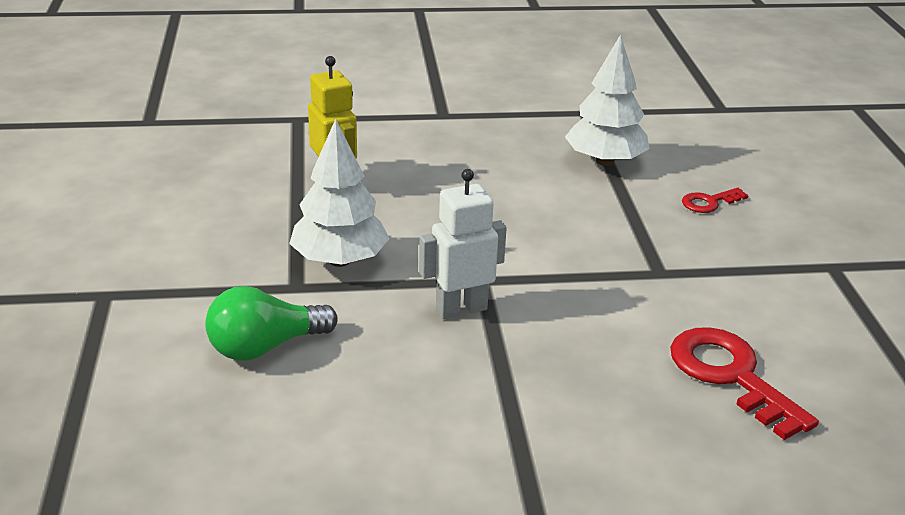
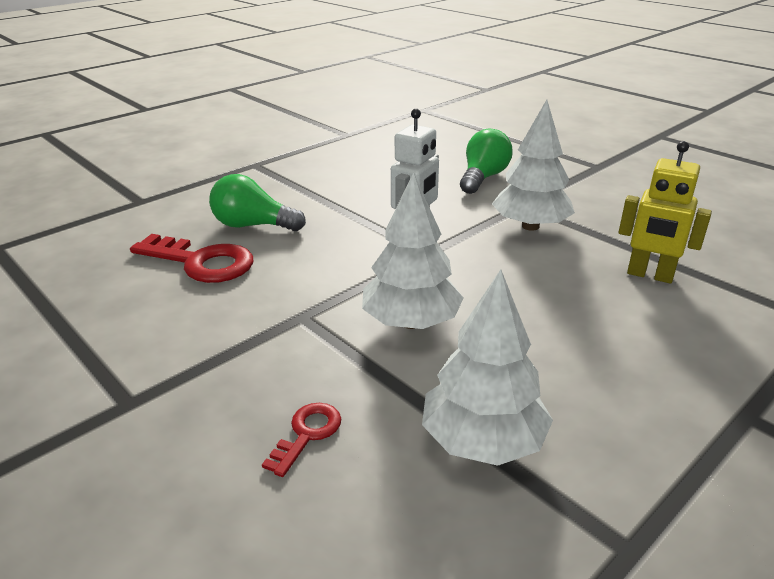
camera: 145 degrees right, 0 degrees up
none -> green light bulb [209,174,306,231]
none -> white tree [362,172,464,329]

